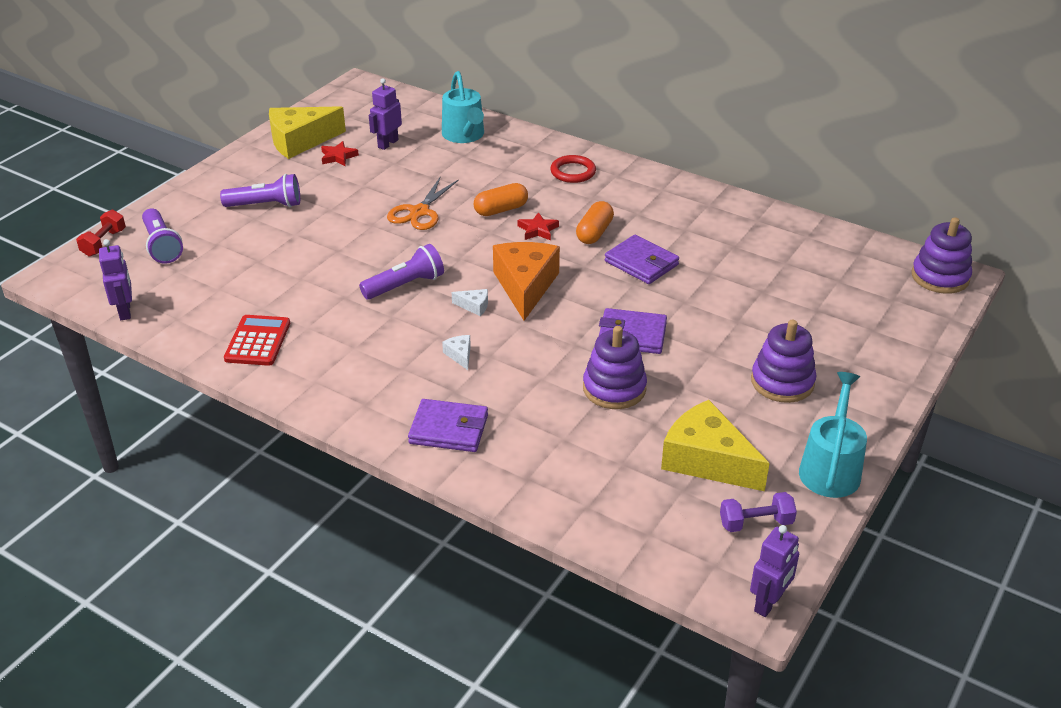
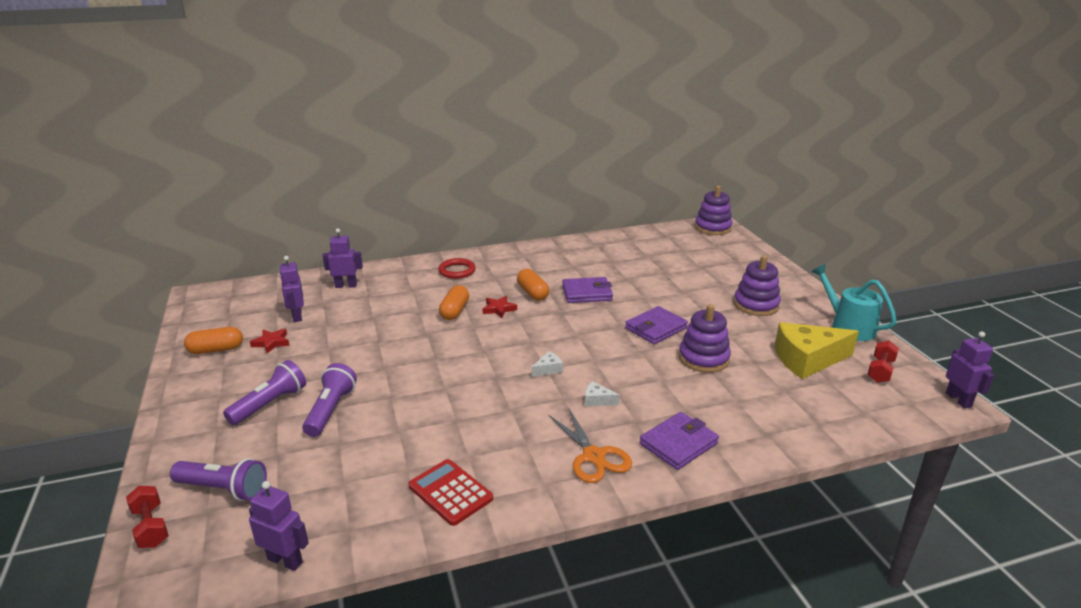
camera: 50 degrees left, 10 degrees down
yellow cheese [269,106,346,159] -> orange capsule [184,327,243,354]
purple flashlight [359,244,444,300] -> purple flashlight moved to [302,363,357,437]
orange scissors [387,176,459,230] -> orange scissors moved to [549,409,632,483]
turquoise watering can [442,71,484,143] -> purple robot [322,229,363,288]
orange cheese [493,242,560,321] -> none
purple dumbbell [720,492,797,532] -> red dumbbell [867,341,899,383]

